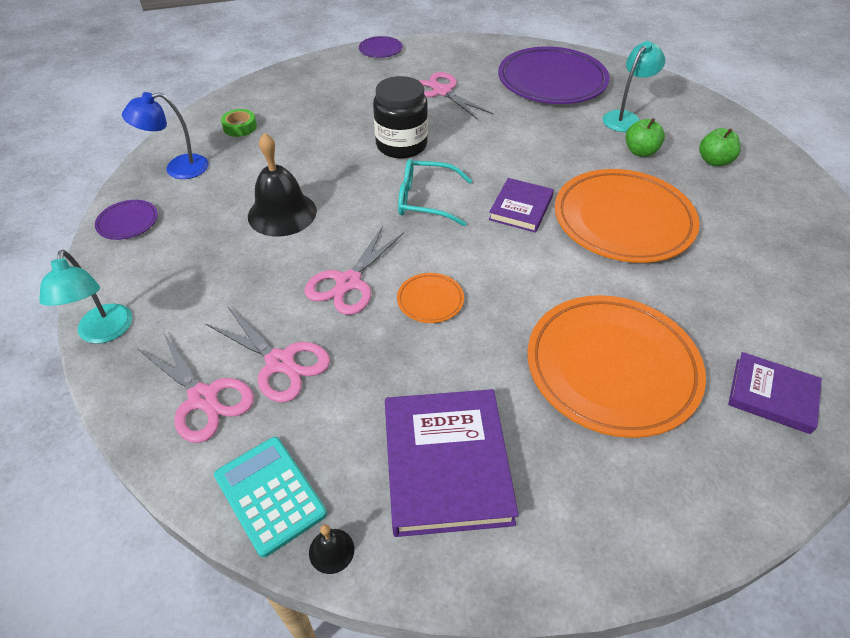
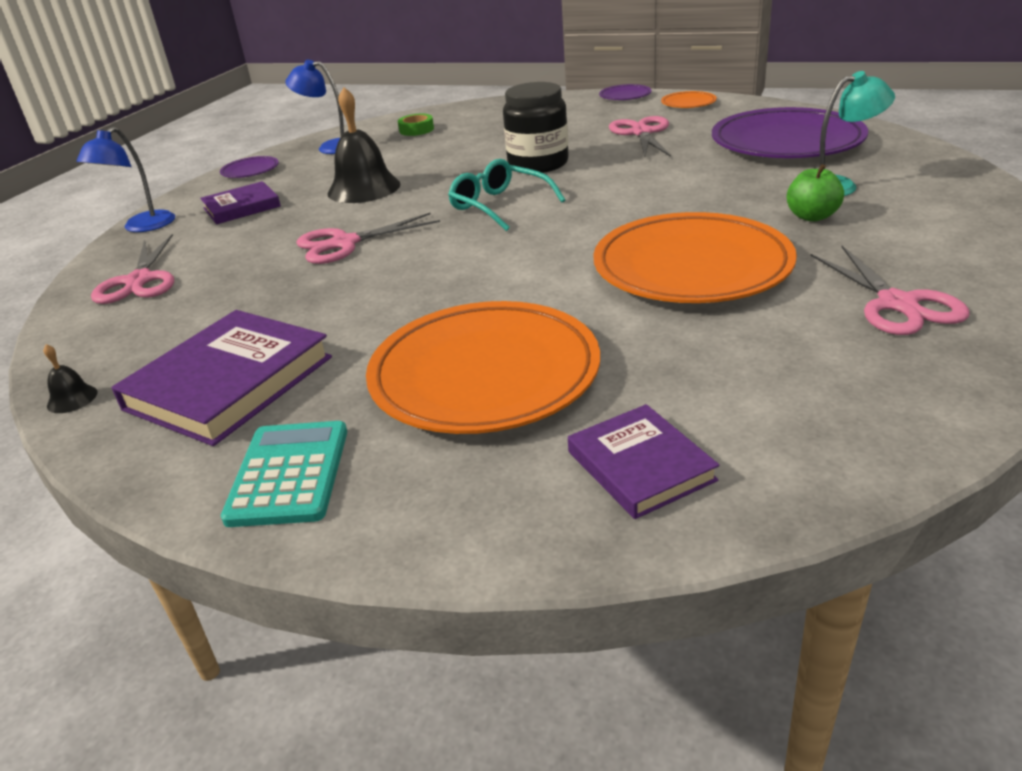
camera: 40 degrees right, 15 degrees down
turquoise lamp [39,250,132,344] -> blue lamp [76,127,175,232]
pink scissors [206,306,330,402] -> pink scissors moved to [810,246,969,335]
turquoise calculator [214,437,327,558] -> turquoise calculator moved to [221,421,347,527]
orange plate [397,273,464,323] -> orange plate moved to [661,91,717,108]
purple book [489,178,554,233] -> purple book moved to [200,181,281,224]
green apple [699,128,741,166] -> none

